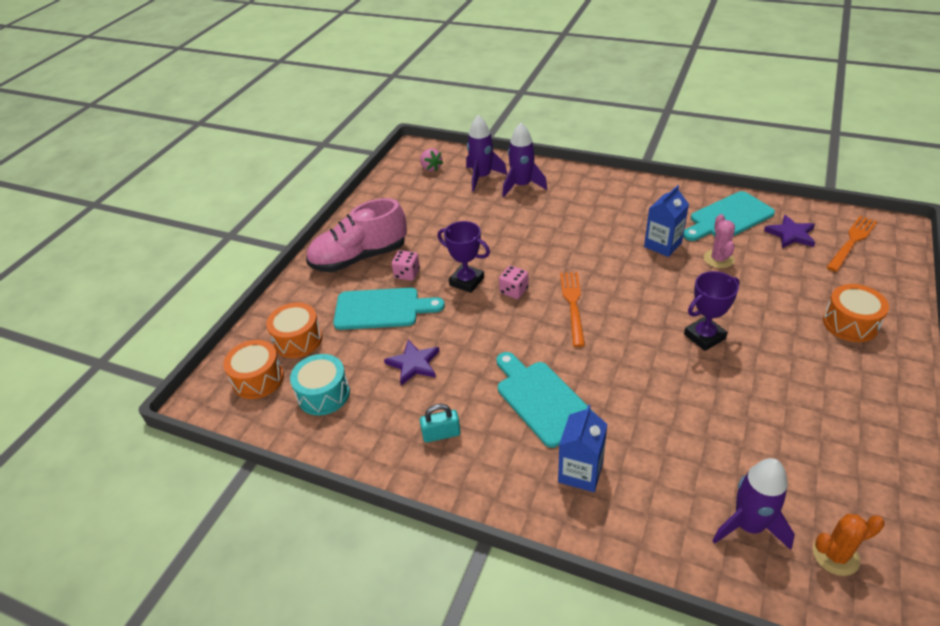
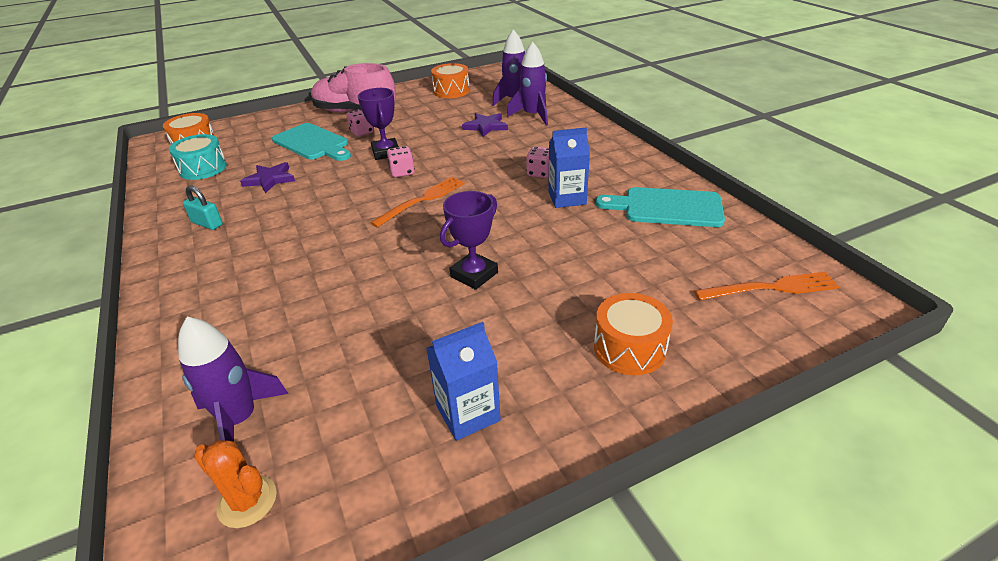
camera: 40 degrees right, 5 degrees down
orange drum [266,302,323,358] -> orange drum moved to [431,63,470,98]
pink strawberry [420,148,443,172] -> none
turquoise cutting board [496,352,591,448] -> none
blue carton [558,405,607,492] -> blue carton moved to [426,322,501,441]
purple trophy [684,271,740,351] -> purple trophy turned 60 degrees counterclockwise [440,191,498,290]
pink cactus [704,214,735,268] -> none
purple star [764,215,815,248] -> purple star moved to [462,113,508,137]
none -> pink dice [526,146,549,178]

